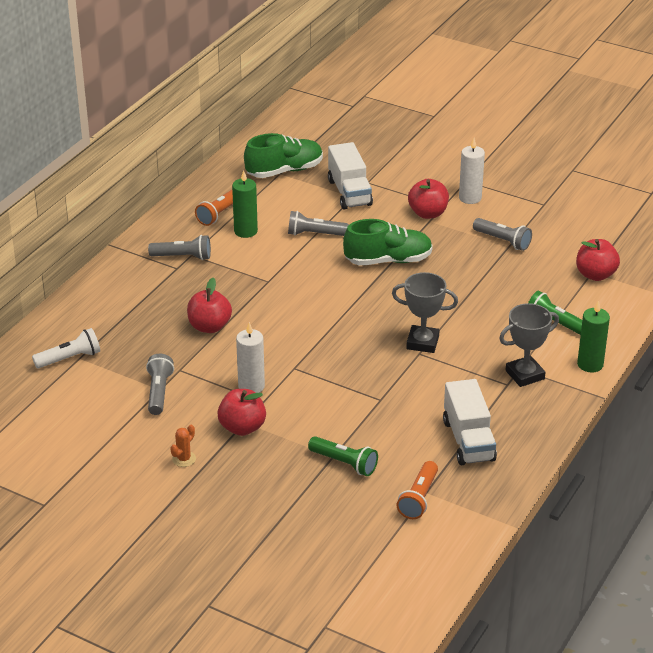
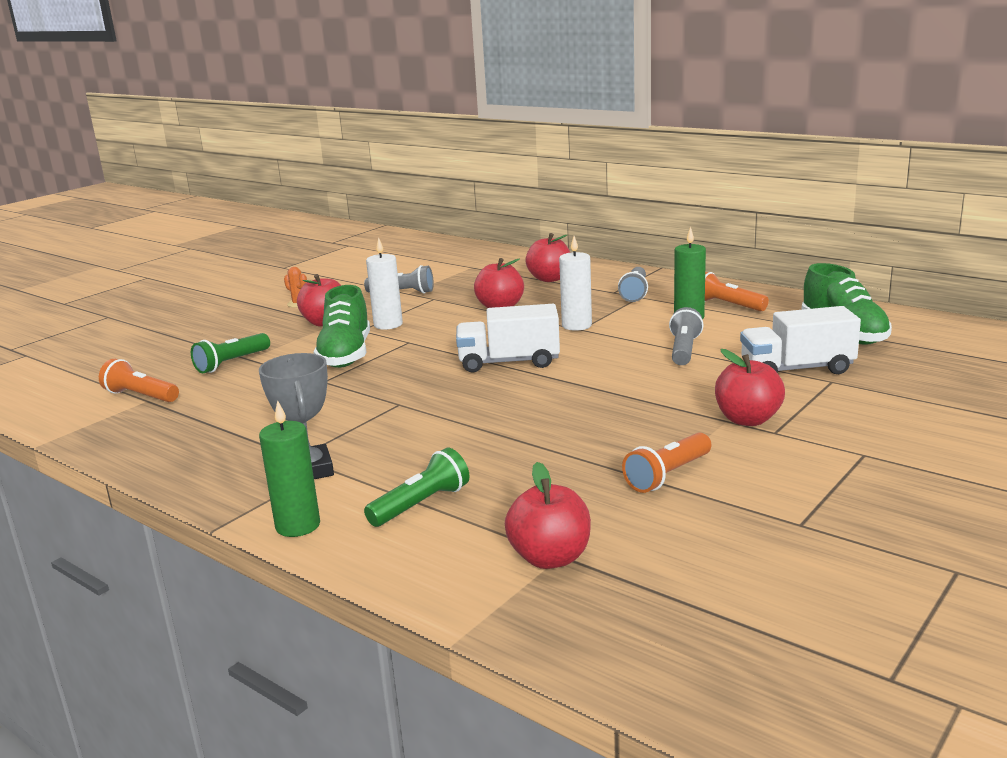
camera: 100 degrees right, 15 degrees down
white flashlight [32,328,100,368] -> none
green shoe [343,219,433,266] -> green shoe moved to [314,285,370,368]
grey trophy [392,272,458,353] -> none
white truck [443,379,497,465] -> white truck moved to [456,304,560,372]
white candle [459,138,485,204] -> white candle moved to [559,236,592,331]
grey flashlight [473,218,532,251] -> orange flashlight [622,433,711,493]
none -> red apple [525,233,570,282]

